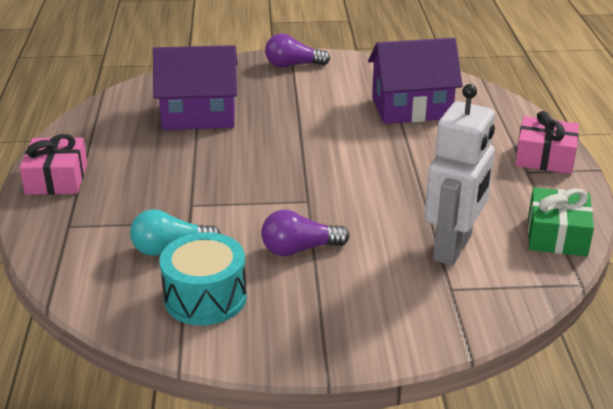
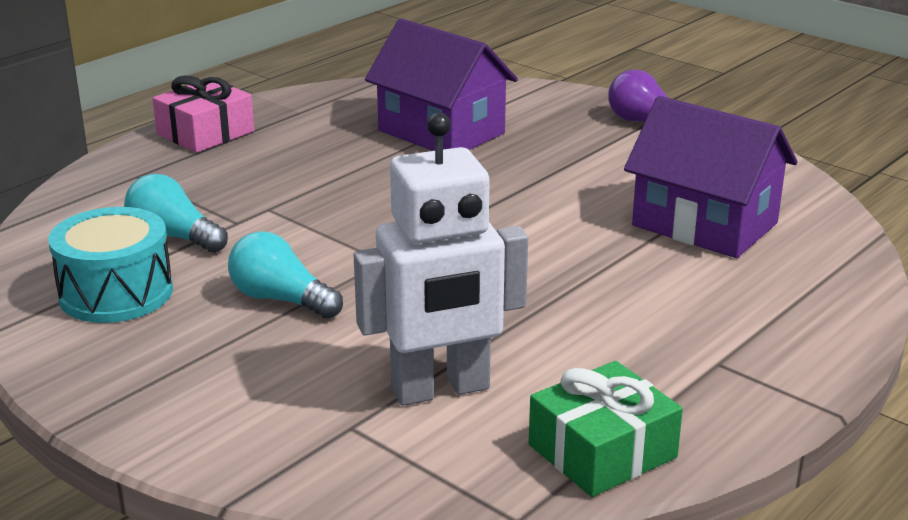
camera: 45 degrees right, 5 degrees down
purple light bulb [261,210,350,256] -> turquoise light bulb [228,231,343,319]
pink gift [515,111,579,174] -> none

